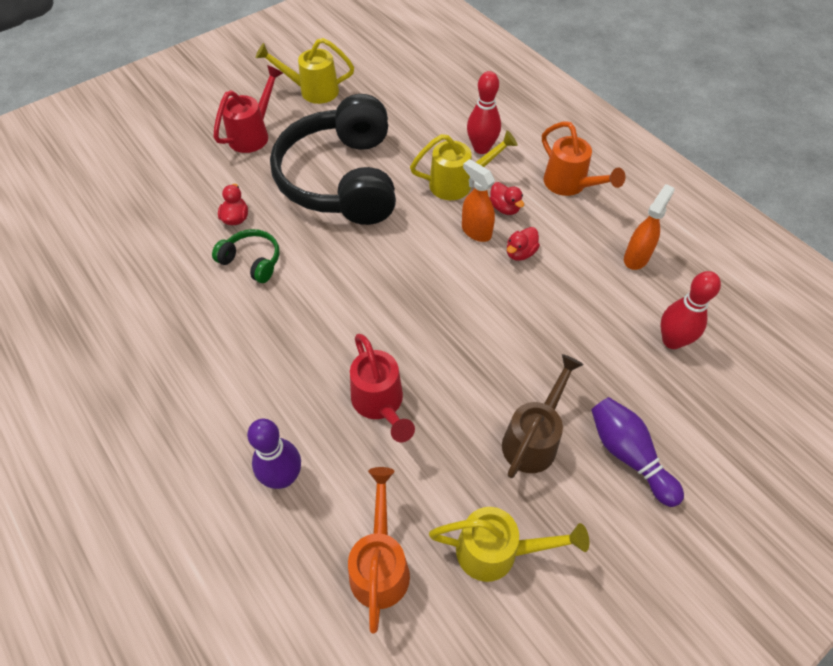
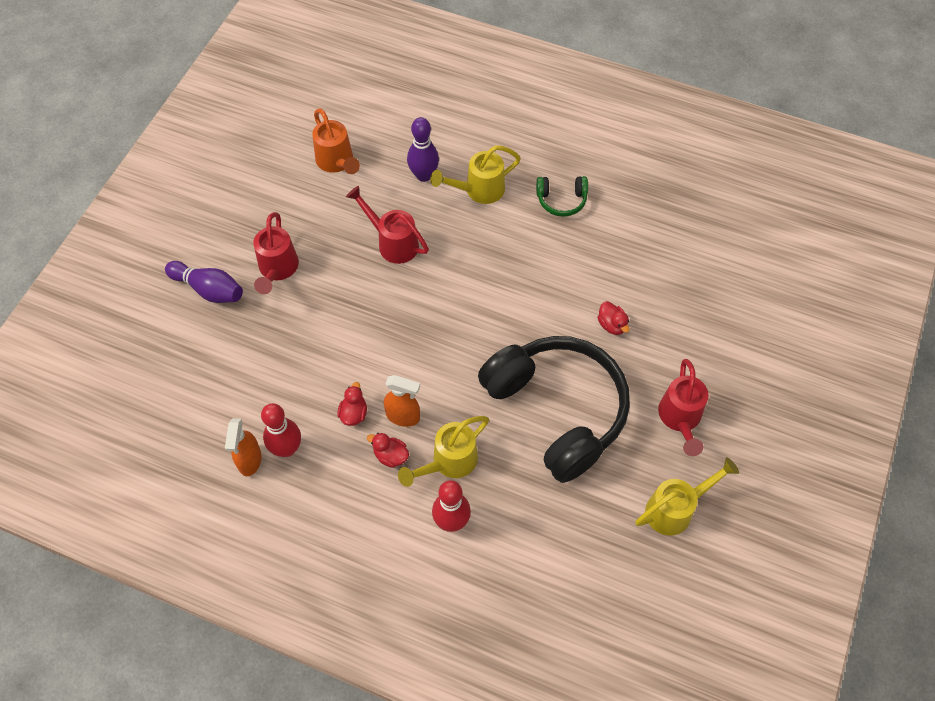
camera: 150 degrees right, 5 degrees up
green headphones [212,229,279,283] -> green headphones moved to [536,176,588,217]
yellow watering can [429,507,589,582] -> yellow watering can moved to [430,145,521,204]
brown watering can [502,354,584,478] -> red watering can [253,212,299,294]
orange watering can [542,121,625,196] -> none
red bowling pin [661,271,721,349] -> red bowling pin moved to [261,403,301,457]

